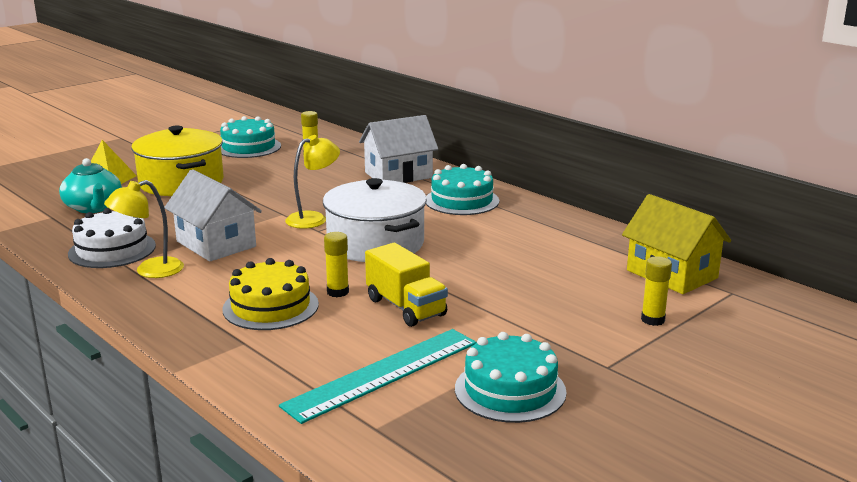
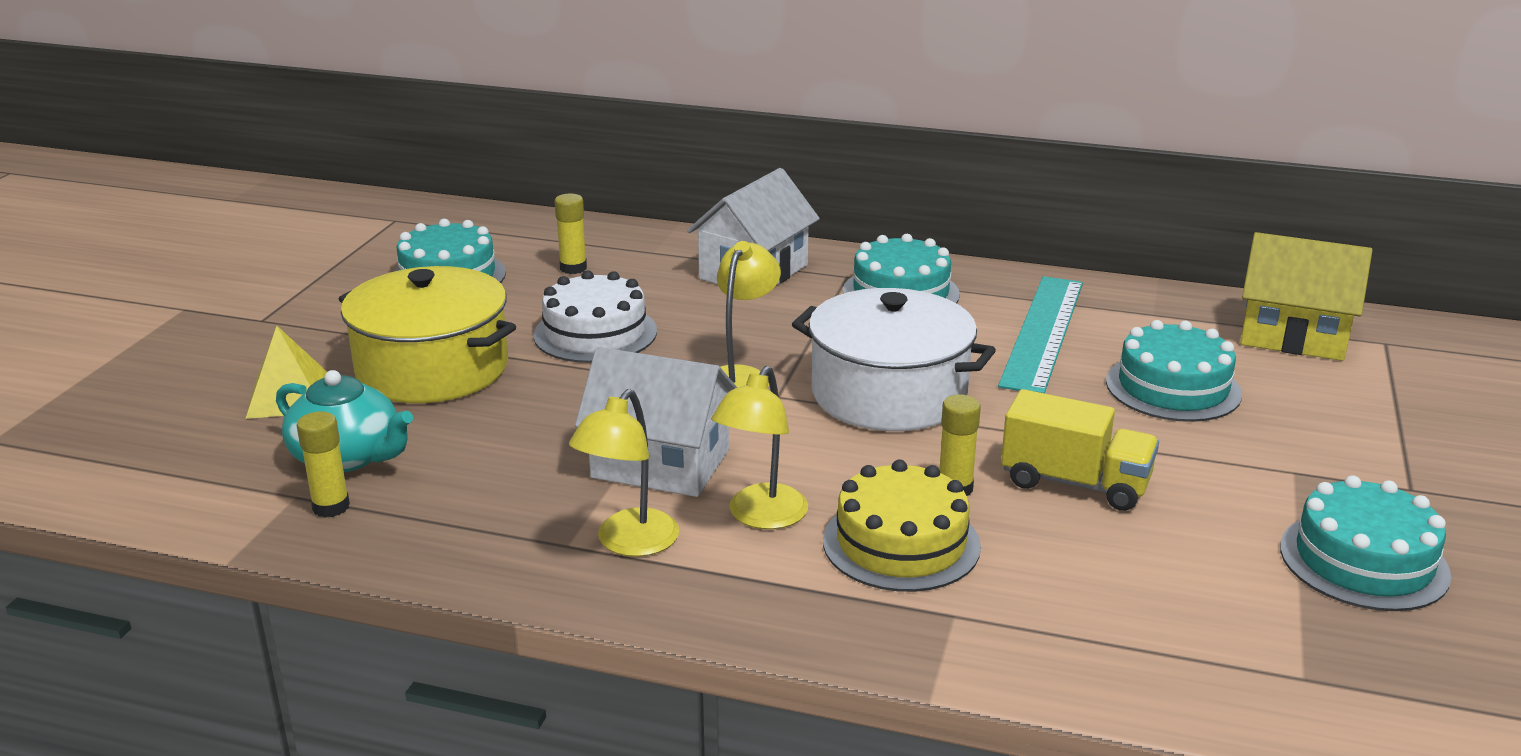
camera: 30 degrees left, 5 degrees up
white cake [68,208,156,268] -> white cake moved to [533,270,657,363]
turquoise ruler [279,329,477,424] -> turquoise ruler moved to [998,276,1083,393]
yellow glue stick [641,256,672,326] -> yellow glue stick moved to [297,411,350,518]
none -> yellow lamp [711,366,808,529]
none -> turquoise cake [1106,320,1242,422]

